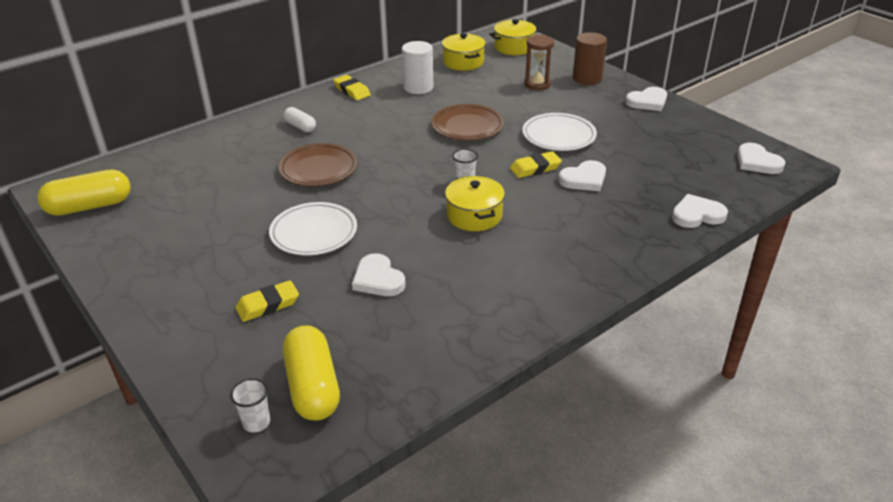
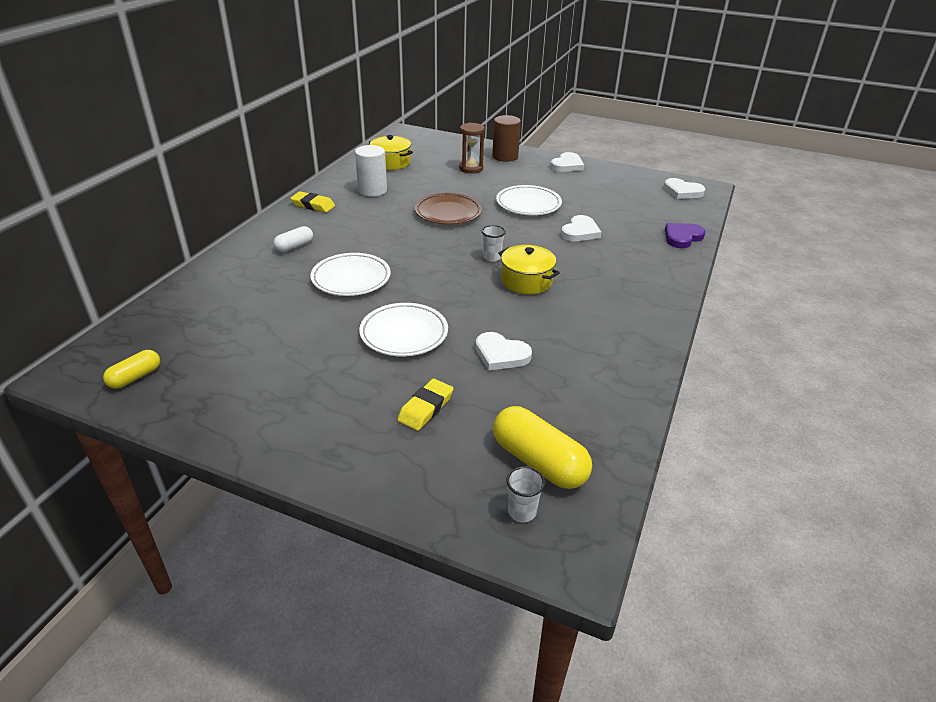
camera: 30 degrees left, 0 degrees up
yellow capsule [37,169,131,216] -> yellow capsule [103,350,160,389], size x0.56
brown plate [279,143,357,186] -> white plate [310,253,391,296]
white capsule [283,107,316,132] -> white capsule turned 60 degrees counterclockwise [273,226,313,252]
yellow pot [489,19,540,55] -> none
yellow eraser [510,151,562,178] -> none
white heart [672,194,728,228] -> purple heart [665,223,705,248]

